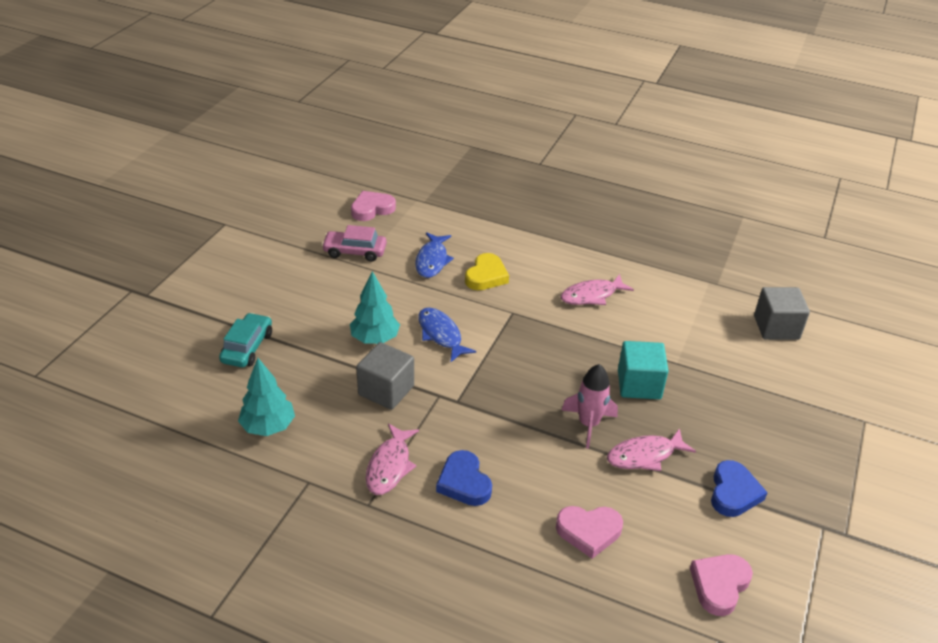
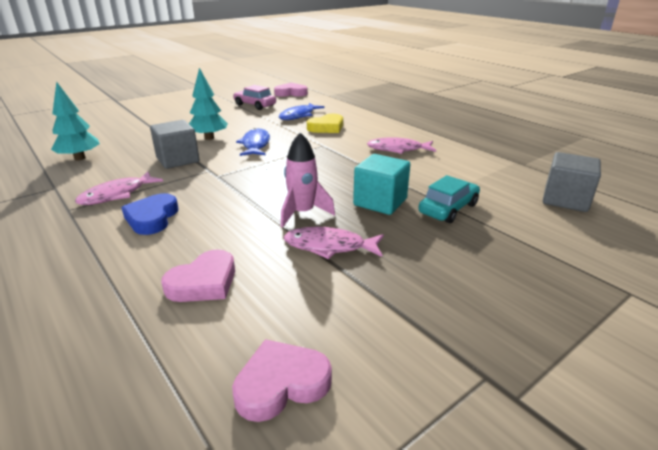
camera: 30 degrees right, 10 degrees down
turquoise car [219,313,272,367] -> turquoise car moved to [418,175,480,223]
pink heart [556,506,623,559] -> pink heart turned 75 degrees counterclockwise [161,249,235,302]
blue heart [711,460,768,517] -> none

